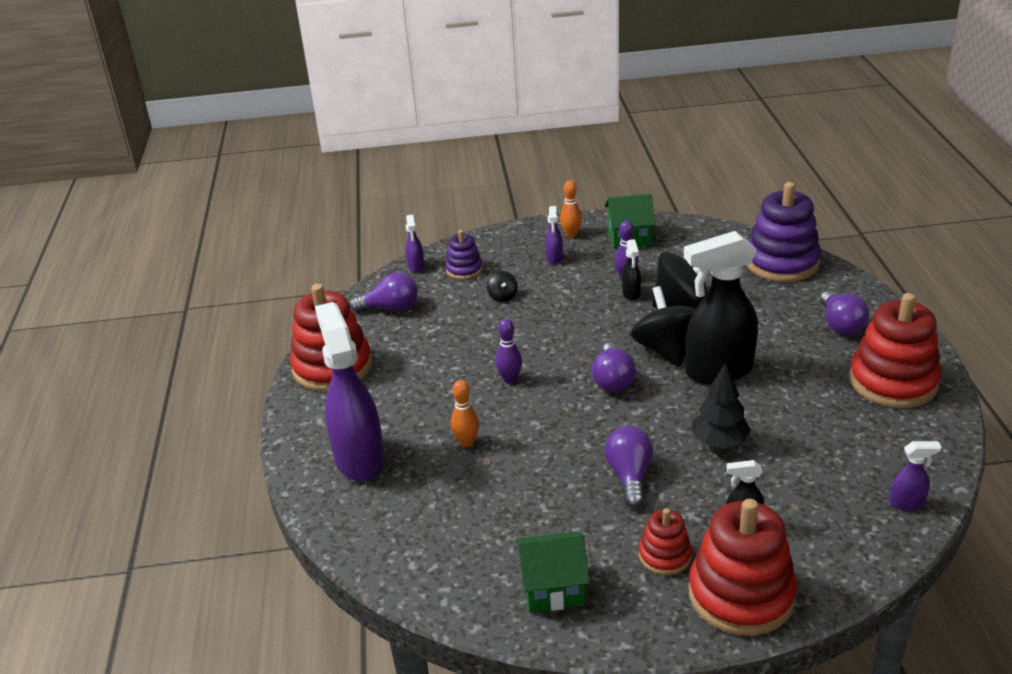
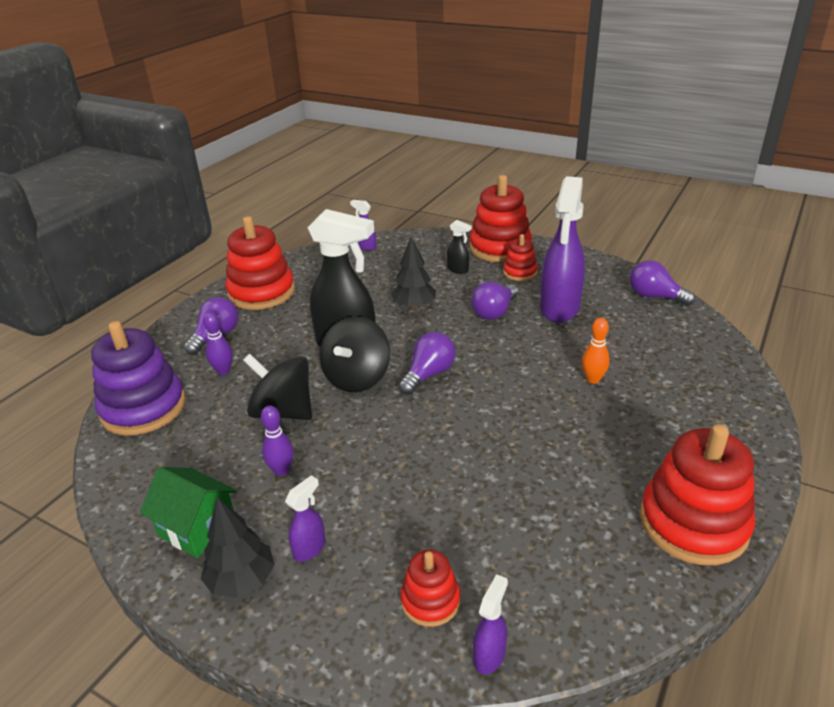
camera: 145 degrees left, 0 degrees up
purple spray bottle [315,302,385,482] -> purple spray bottle moved to [540,176,585,323]
purple light bulb [349,272,418,312] -> purple light bulb moved to [630,260,696,306]
purple stacking toy [445,230,483,280] -> red stacking toy [400,550,460,627]
black spinning top [487,271,518,302] -> none
purple bowling pin [495,319,522,384] -> purple bowling pin moved to [203,312,233,375]
green house [515,531,590,613] -> none
orange bowling pin [560,180,582,238] -> black tree [201,497,275,598]
black spray bottle [622,239,641,300] -> none

